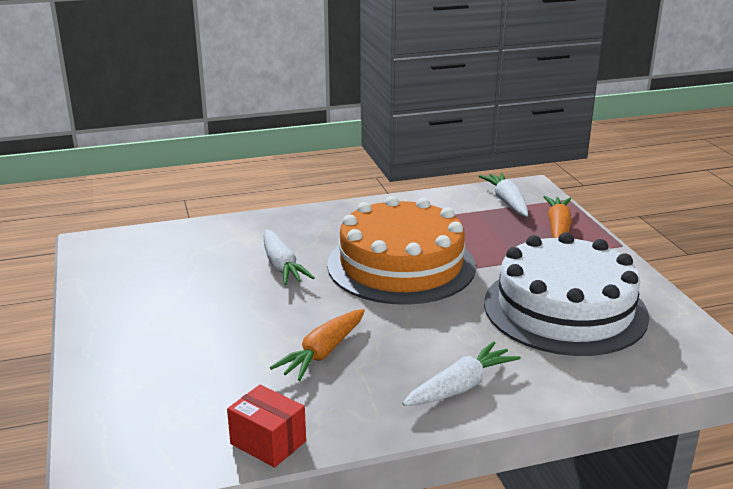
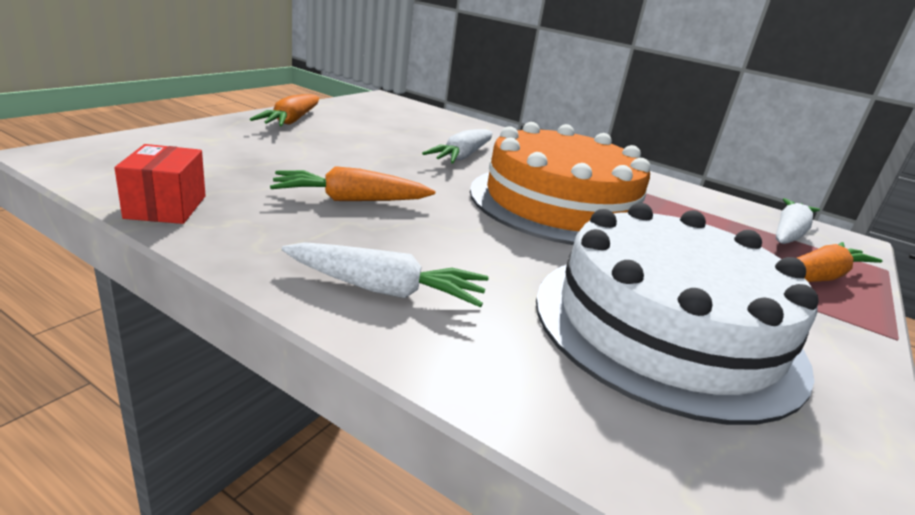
camera: 45 degrees right, 0 degrees up
none -> orange carrot [250,94,319,127]

